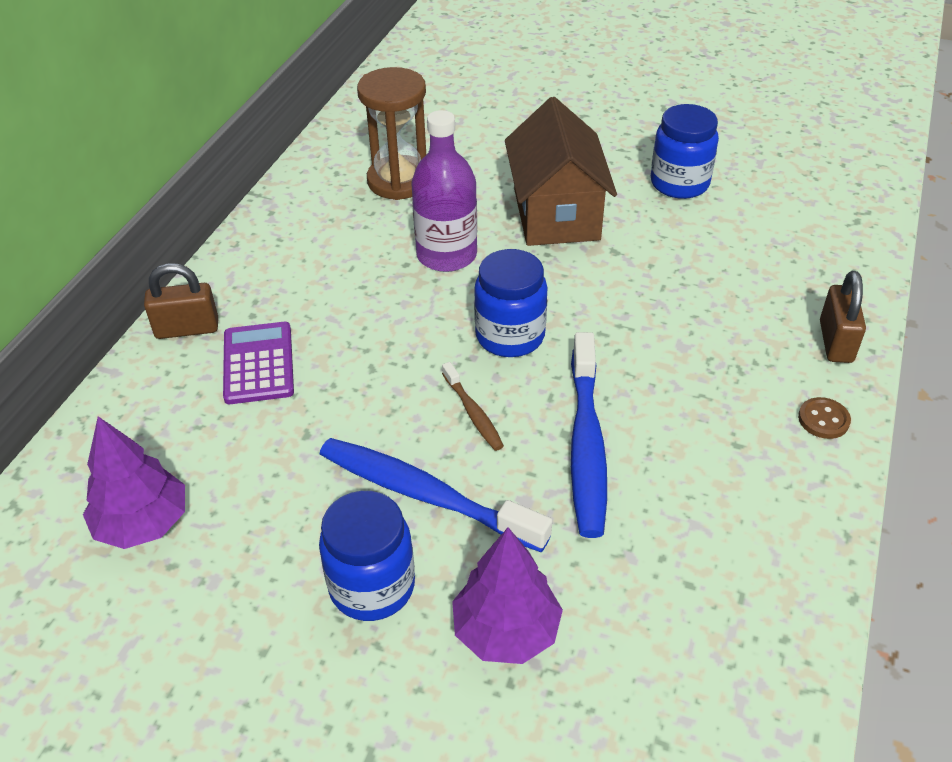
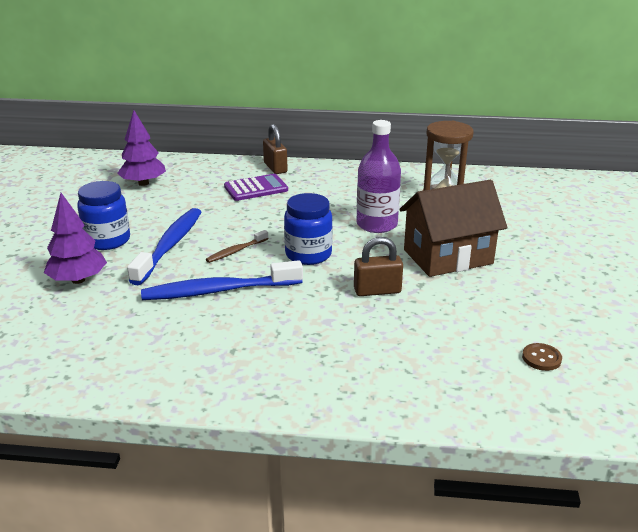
camera: 75 degrees right, 15 degrees down
blue jar [651,104,719,199] -> none
brown button [798,397,851,439] -> brown button moved to [522,343,562,371]
brown padlock [820,271,866,363] -> brown padlock moved to [354,237,403,296]

